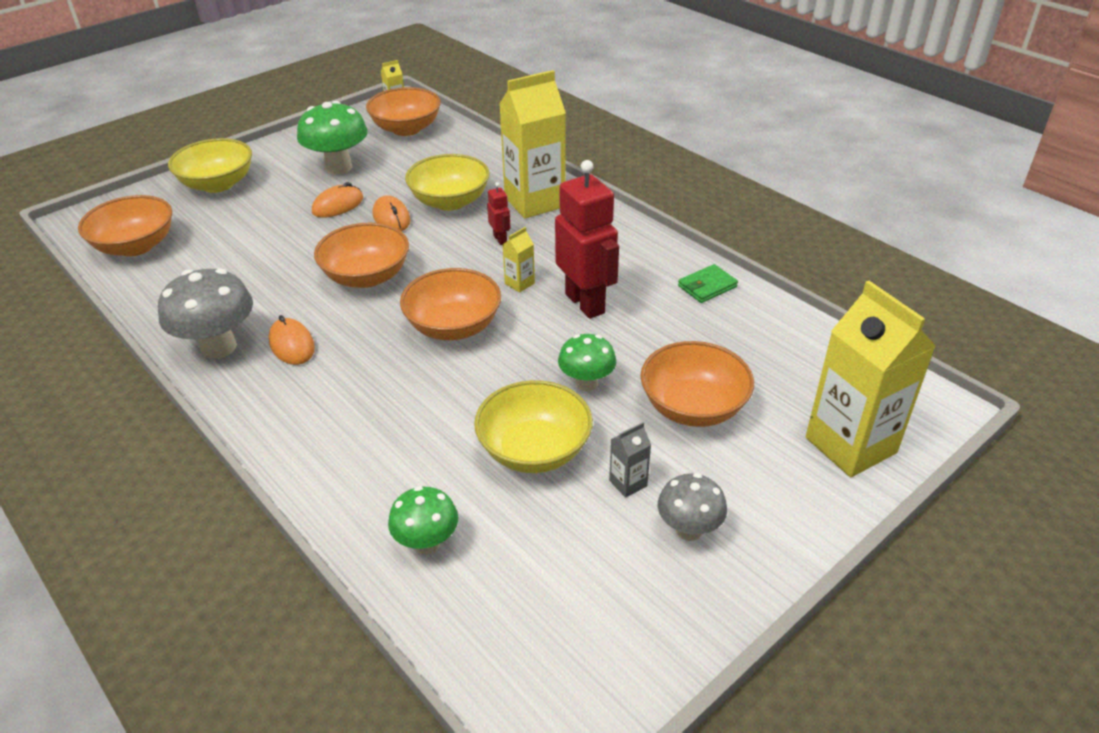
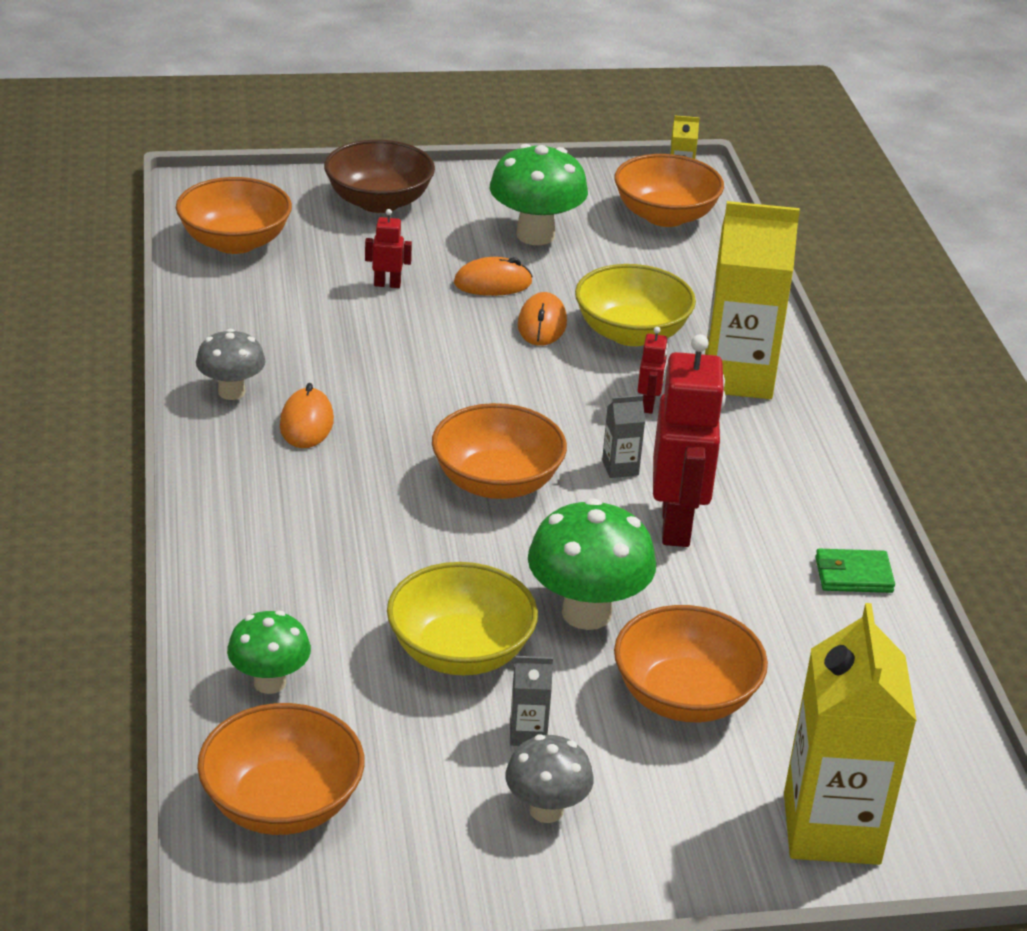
camera: 30 degrees right, 5 degrees down
grey mushroom [158,268,253,359] -> grey mushroom [196,329,266,400], size x0.62
yellow bowl [168,138,252,193] -> brown bowl [324,140,435,213]
orange bowl [314,223,409,288] -> orange bowl moved to [197,703,365,835]
yellow carton [503,227,535,293] -> grey carton [602,395,645,478]
green mushroom [558,334,616,392] -> green mushroom [528,498,656,630], size x1.63
none -> red robot [365,209,412,288]

